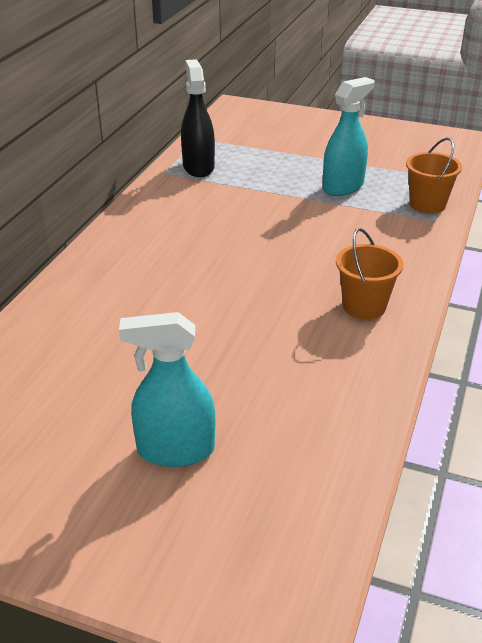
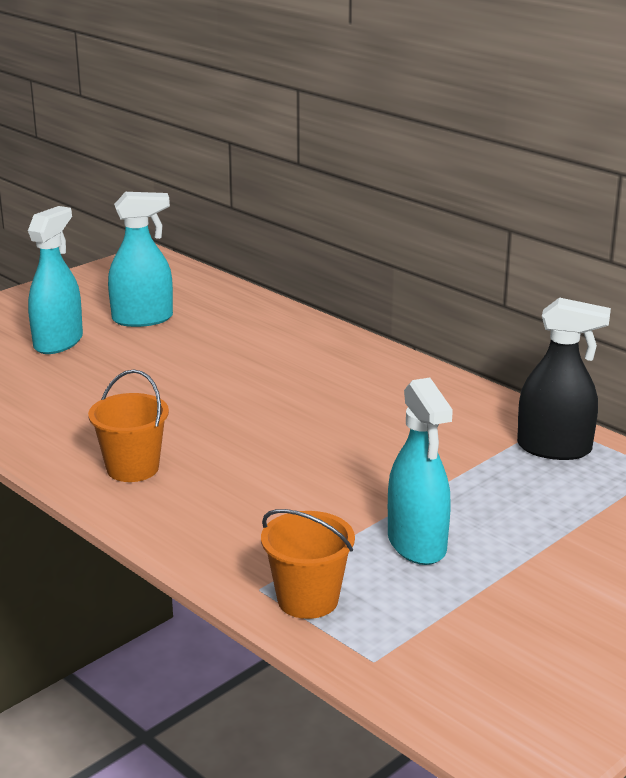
camera: 115 degrees right, 10 degrees down
none -> turquoise spray bottle [108,192,173,327]

